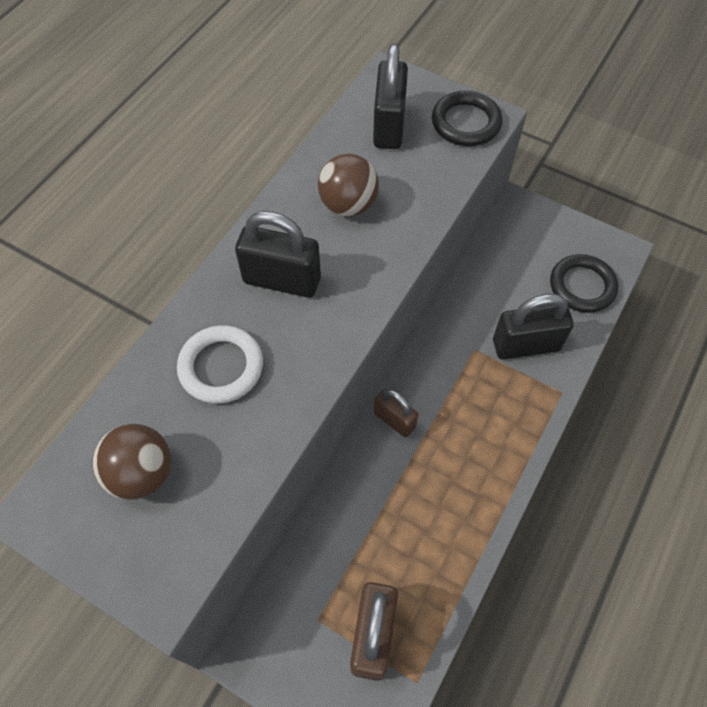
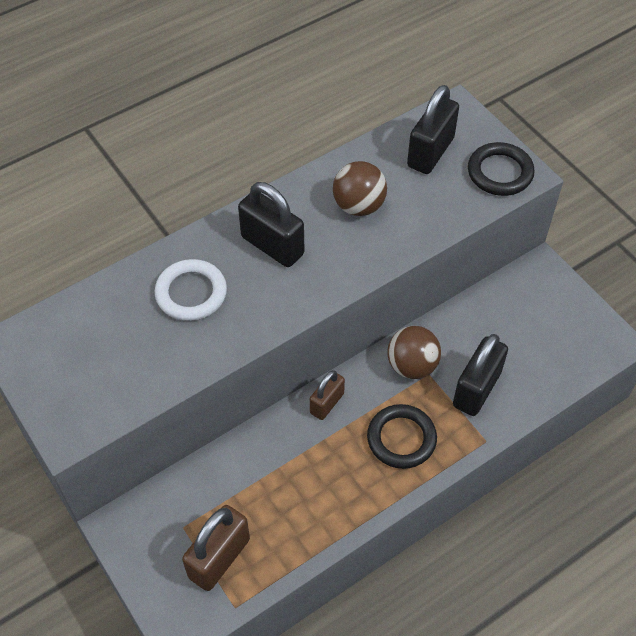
camera: 25 degrees right, 5 degrees down
brown ball [92,424,171,500] -> brown ball moved to [387,326,441,379]
brown padlock [374,389,418,437] -> brown padlock turned 60 degrees clockwise [310,370,345,420]
black padlock [493,294,574,360] -> black padlock turned 75 degrees counterclockwise [453,334,508,416]
black ring [550,254,619,313] -> black ring moved to [367,404,437,469]

